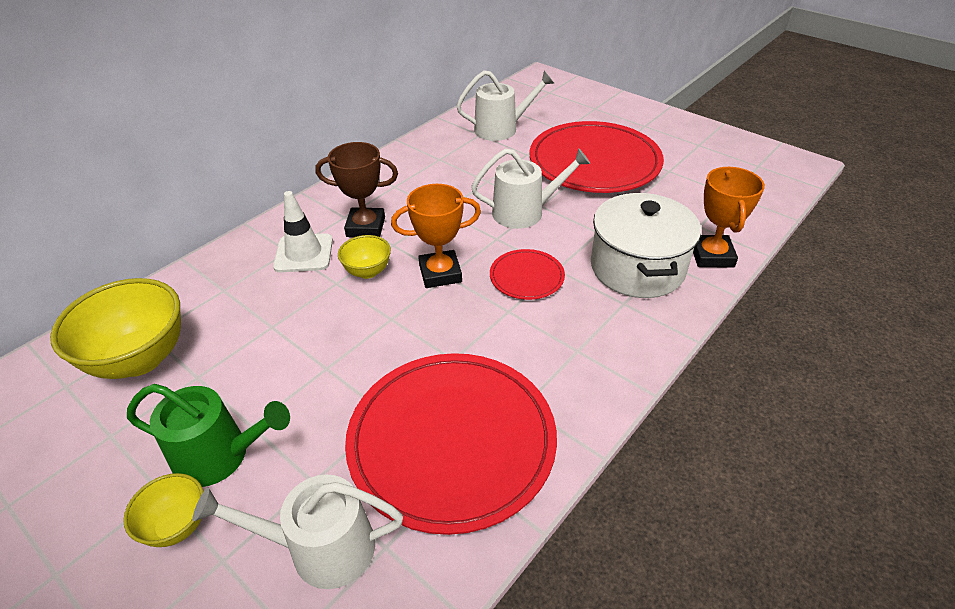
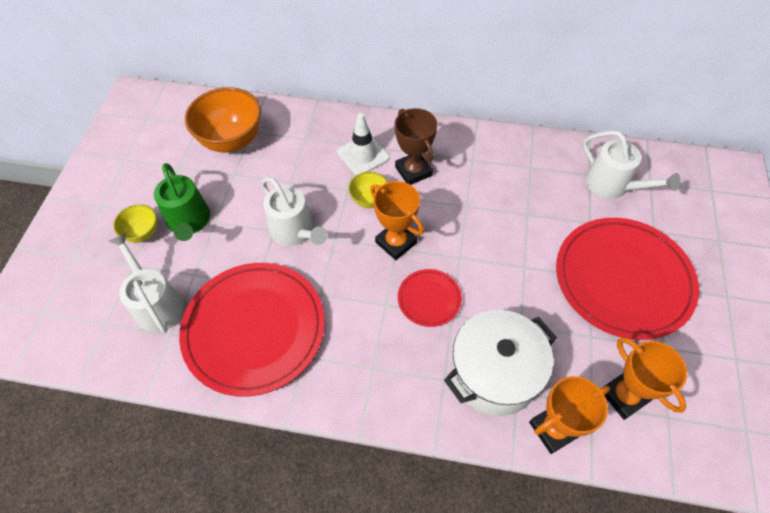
camera: 60 degrees right, 15 degrees up
yellow bowl [50,278,181,379] -> orange bowl [185,87,261,153]
white watering can [471,148,590,229] -> white watering can moved to [261,177,328,246]
none -> orange trophy [603,337,687,420]

